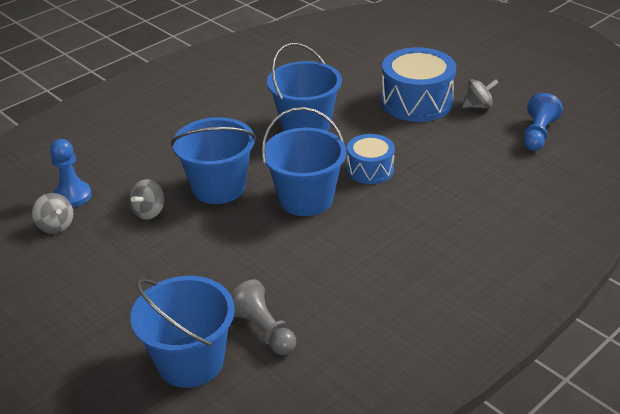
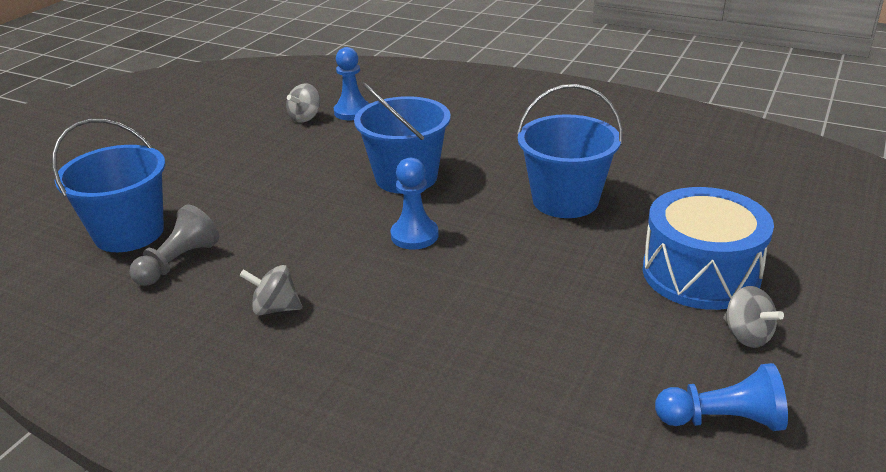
camera: 70 degrees right, 5 degrees down
grey spinning top [129,179,164,220] -> grey spinning top moved to [239,265,303,315]
blue bucket [262,107,346,216] -> blue pawn [390,158,439,249]
blue drum [347,134,395,184] -> none

